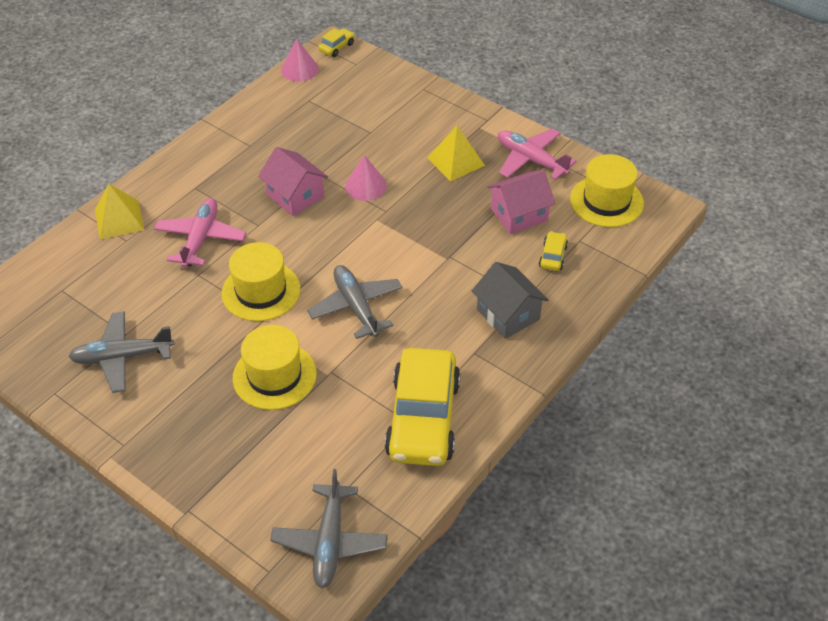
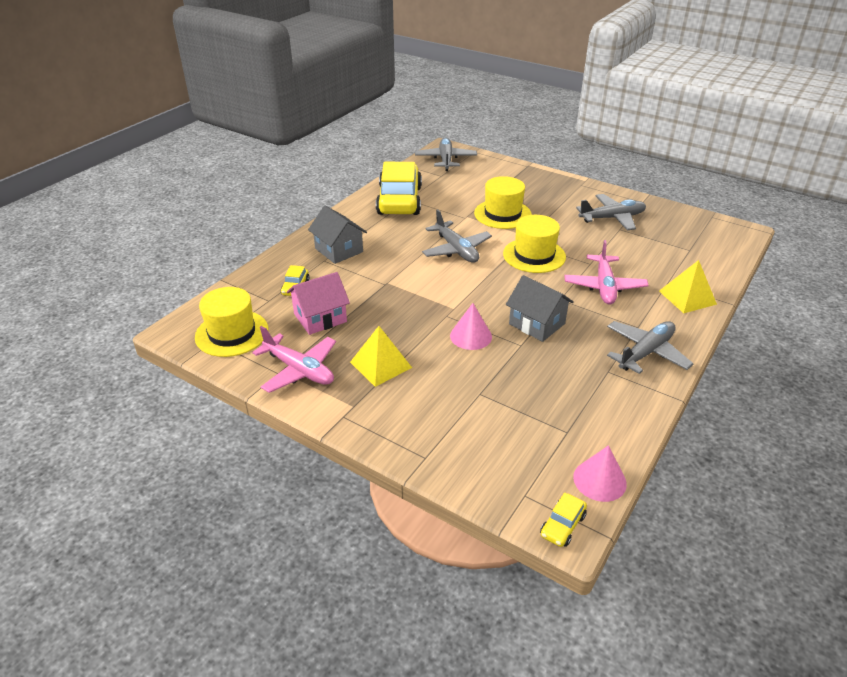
camera: 175 degrees right, 10 degrees down
pink house [258,147,328,216] -> grey house [506,275,574,342]
none -> grey plane [607,321,694,374]

